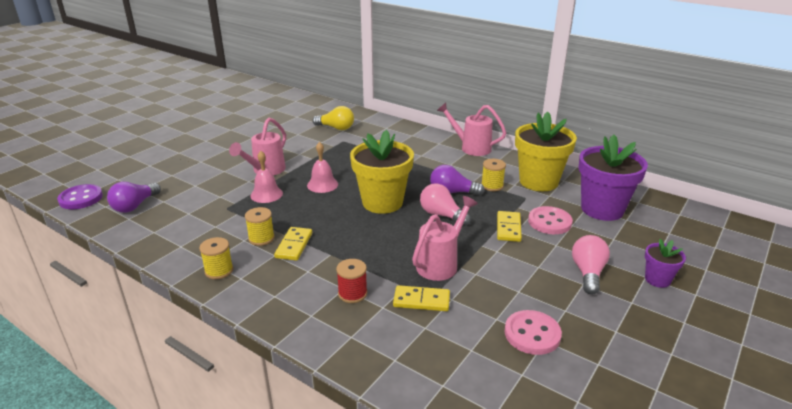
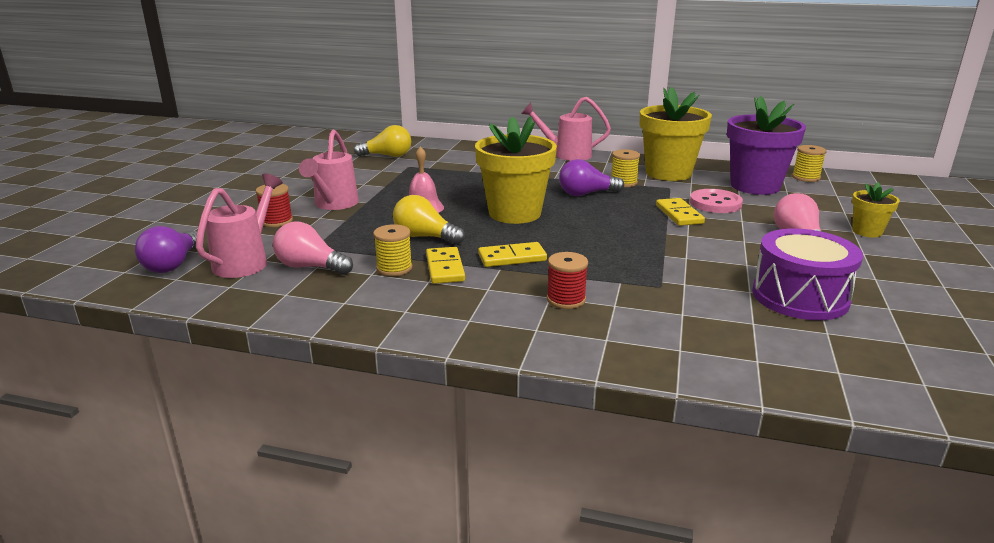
camera: 20 degrees left, 5 degrees down
purple button [57,184,103,209] -> none
yellow spool [199,237,233,279] -> yellow spool moved to [792,145,827,182]
pink bell [250,151,283,203] -> none
yellow domino [393,285,450,311] -> yellow domino moved to [478,242,547,267]
pink watering can [412,196,478,281] -> pink watering can moved to [196,173,283,278]
pink light bulb [420,183,471,226] -> pink light bulb moved to [273,221,353,275]
pink button [505,310,562,355] -> purple drum [752,229,863,320]
purple flower pot [645,239,686,288] -> yellow flower pot [852,182,900,238]
none -> red spool [256,184,293,227]
none -> yellow light bulb [393,195,465,245]

